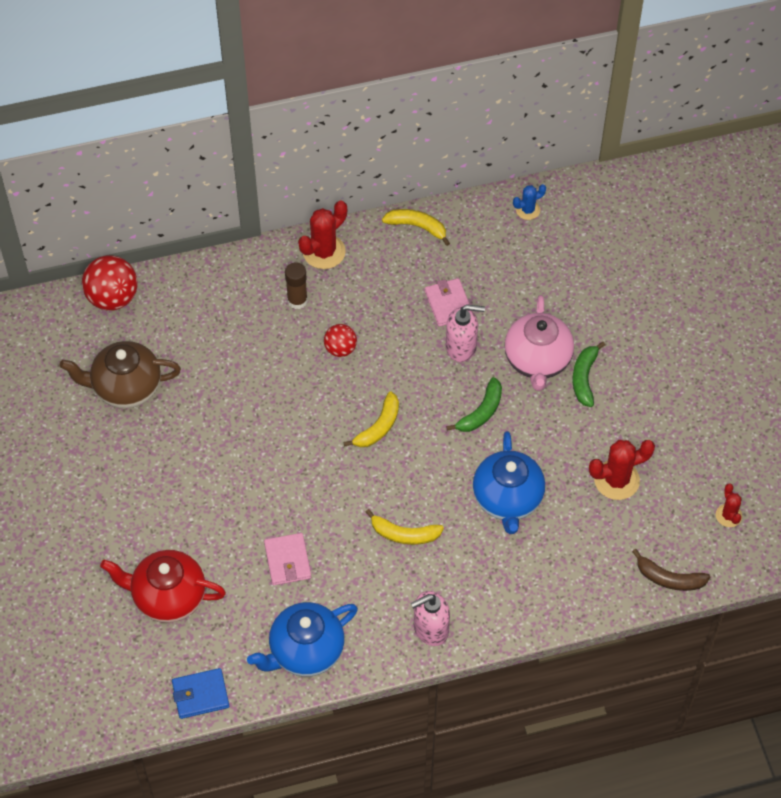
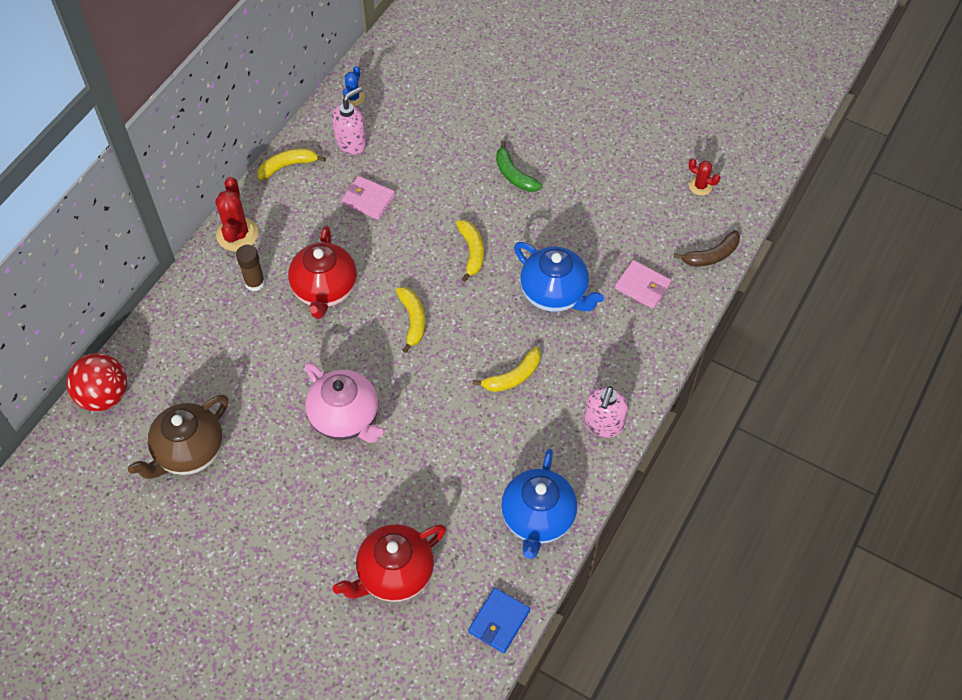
camera: 45 degrees left, 0 degrees up
pink wallet [264,533,311,585] -> pink wallet moved to [615,260,672,309]
red ball [324,324,357,357] -> red teapot [288,226,357,319]
pink soap dispenser [446,304,485,362] -> pink soap dispenser moved to [332,87,367,155]
green banana [446,377,502,432] -> yellow banana [456,220,484,282]
pink teapot [504,295,574,391] -> pink teapot moved to [305,362,384,443]
red cactus [589,440,655,500] -> none

